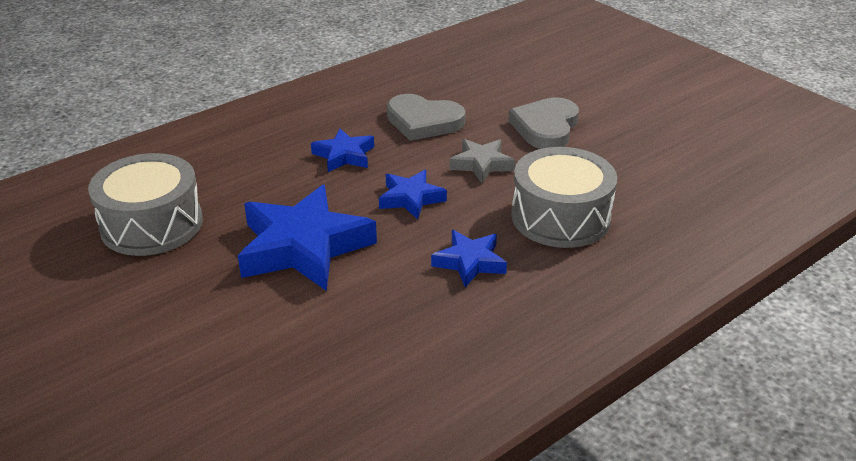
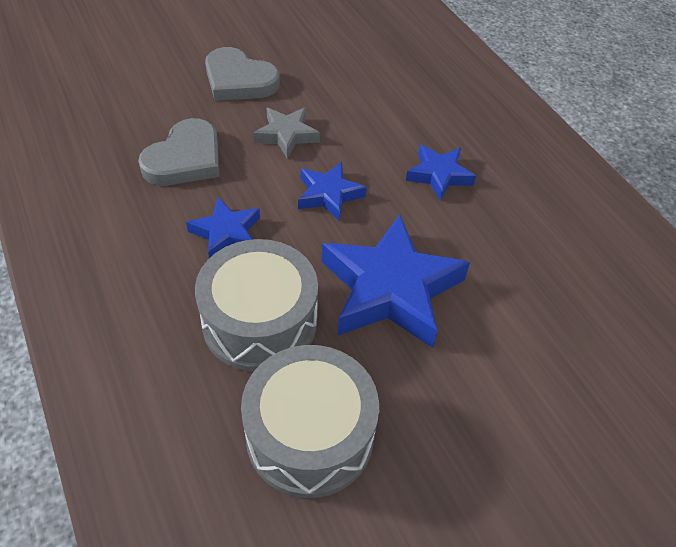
camera: 80 degrees left, 15 degrees up
grey drum [511,147,617,248] -> grey drum moved to [195,239,318,372]

